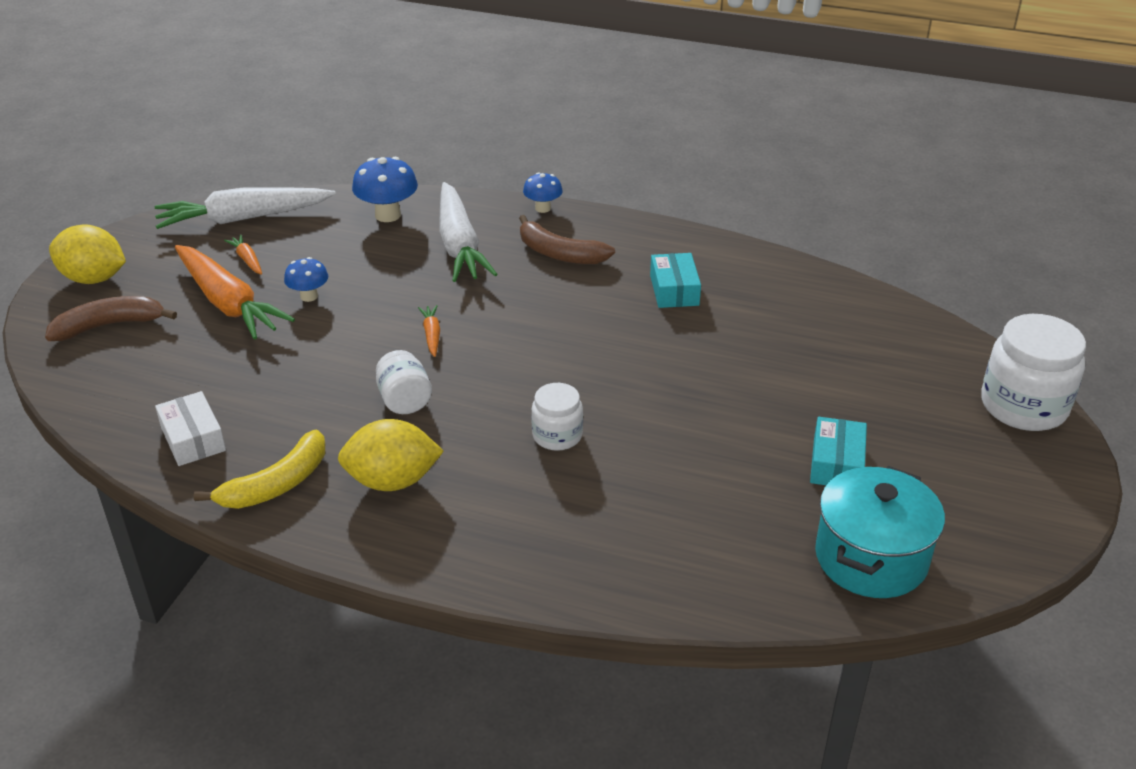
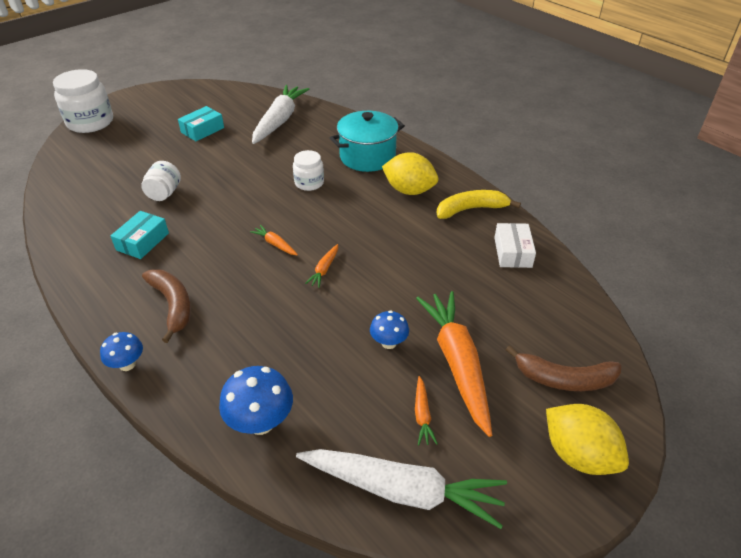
camera: 150 degrees left, 5 degrees up
white jar [376,350,432,414] -> white jar moved to [141,161,181,201]
white carrot [439,182,498,282] -> white carrot moved to [252,85,309,144]
turquoise pot [815,466,945,598] -> turquoise pot moved to [330,111,405,172]
none -> orange carrot [250,225,298,255]

